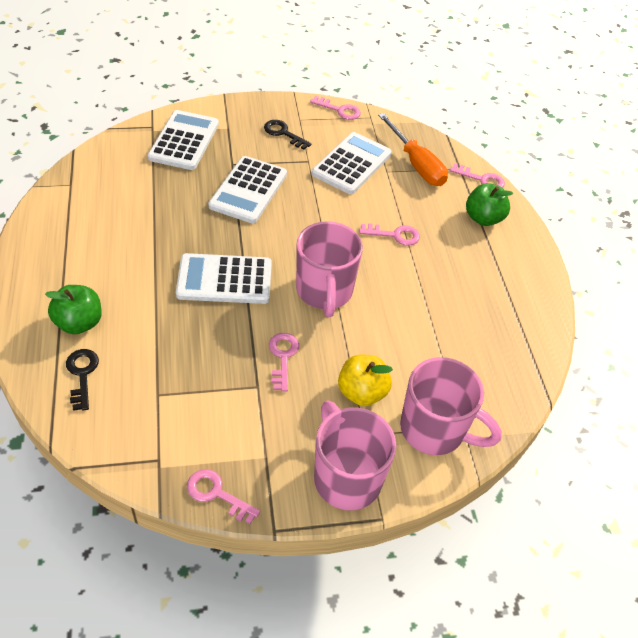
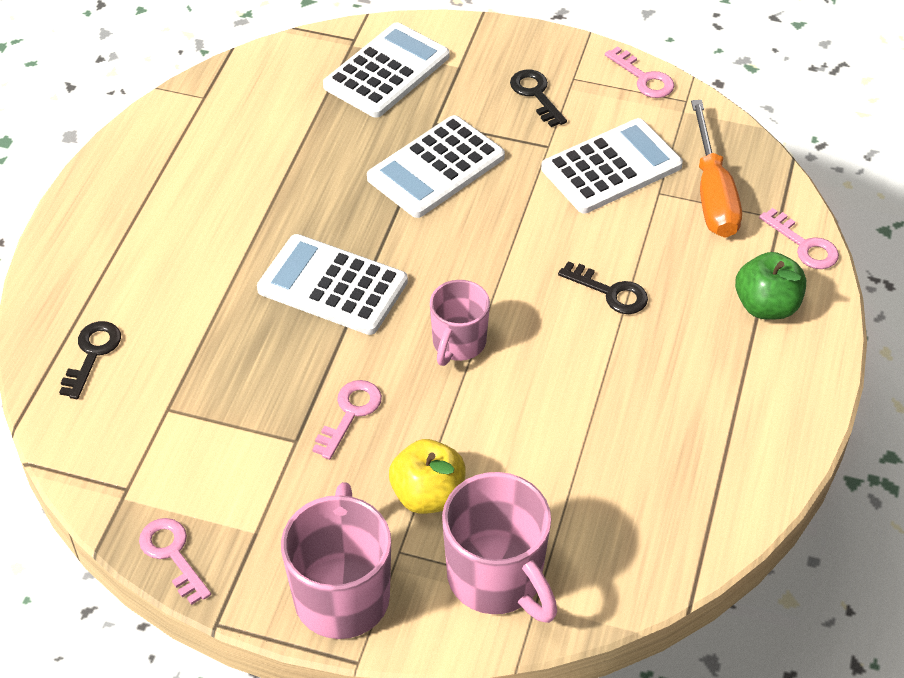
camera: 30 degrees right, 0 degrees up
green apple [45,285,102,334] -> none
pink mug [296,221,363,317] -> pink mug [430,280,490,366], size x0.63
pink key [359,223,420,246] -> black key [558,261,648,314]

